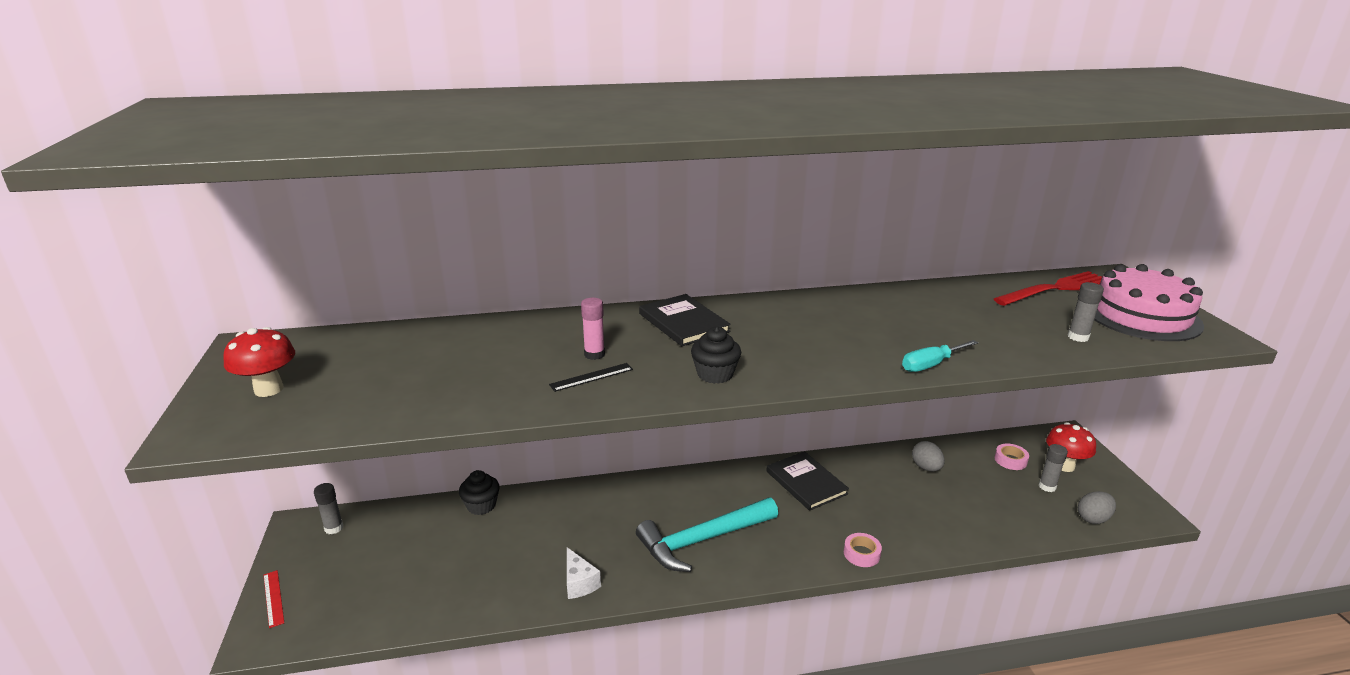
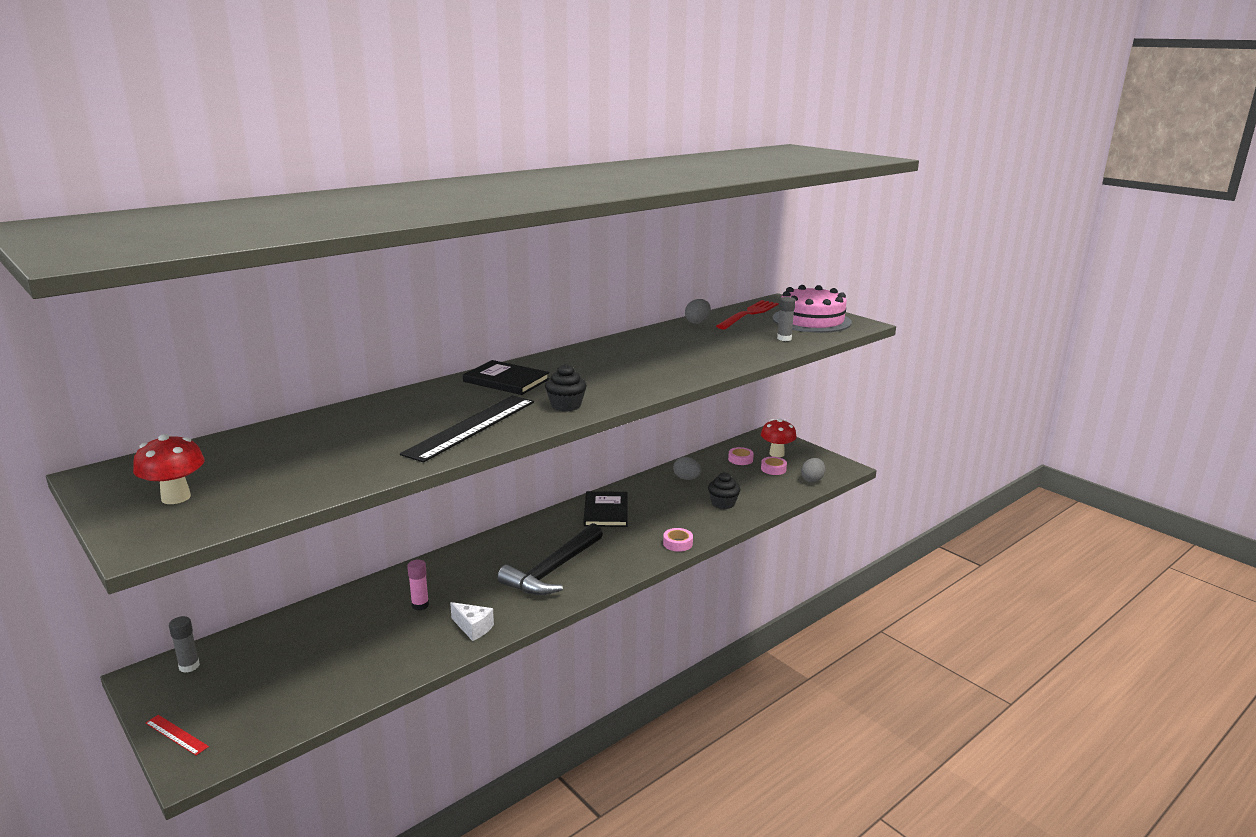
camera: 30 degrees left, 5 degrees down
black cupcake [459,470,500,515] -> black cupcake moved to [708,472,740,509]
black ruler [549,363,633,392] -> black ruler [400,395,534,462], size x2.31
pink glue stick [581,298,605,360] -> pink glue stick moved to [407,559,429,611]
turquoise hammer [636,498,778,572] -> black hammer [498,523,603,595]
black book [766,451,849,511] -> black book turned 60 degrees clockwise [583,491,628,527]
turquoise screwdriver [902,340,978,372] -> none
grey glue stick [1039,444,1068,492] -> pink tape [761,457,787,475]
none -> grey egg [685,299,711,324]

